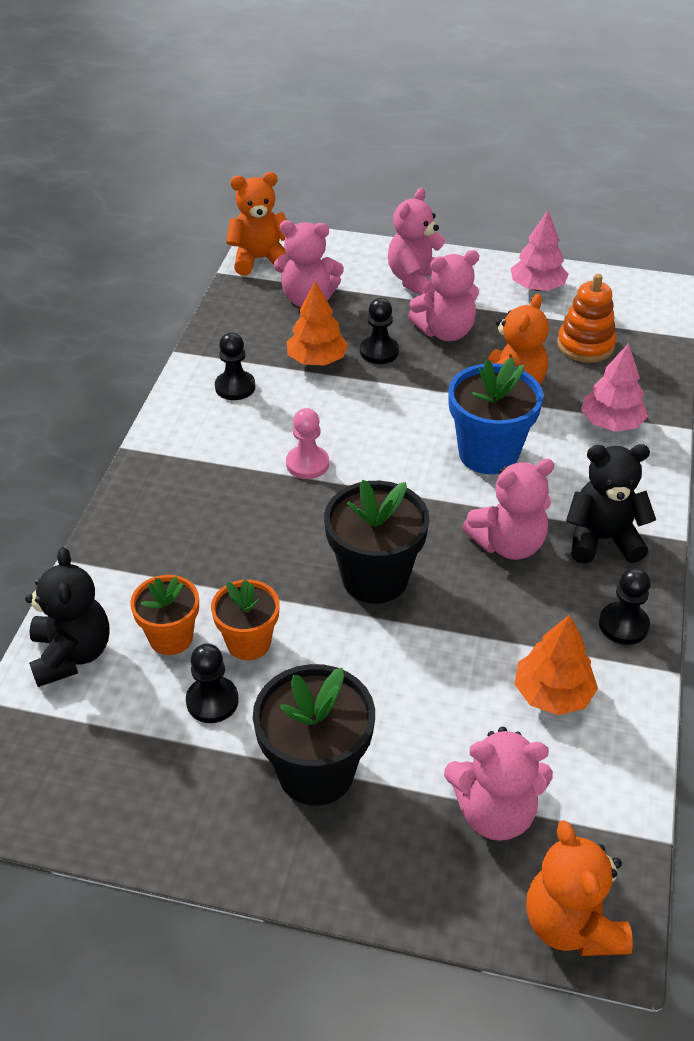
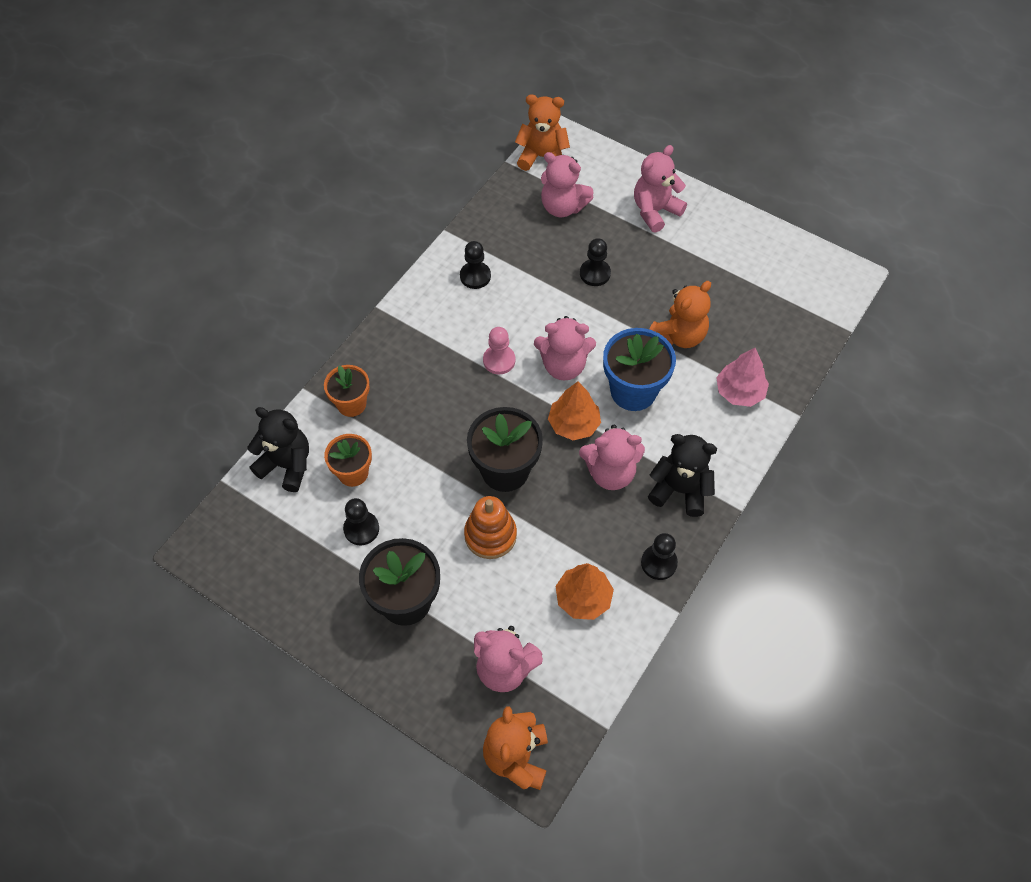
camera: 20 degrees right, 15 degrees up
black teddy bear [25,547,110,687] -> black teddy bear turned 75 degrees counterclockwise [248,407,309,492]
orange flower pot [211,579,279,660] -> orange flower pot moved to [324,365,370,417]
orange tree [287,281,348,366] -> orange tree moved to [548,382,601,440]
pink teddy bear [408,250,479,341] -> pink teddy bear moved to [534,316,596,381]
pink tree [510,211,568,291] -> none
orange stacking toy [557,274,617,363] -> orange stacking toy moved to [464,496,517,559]

